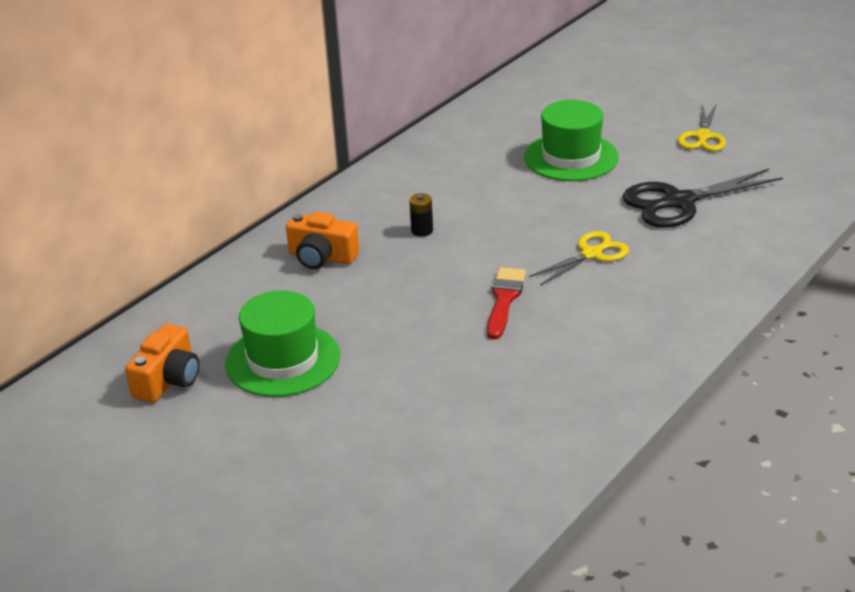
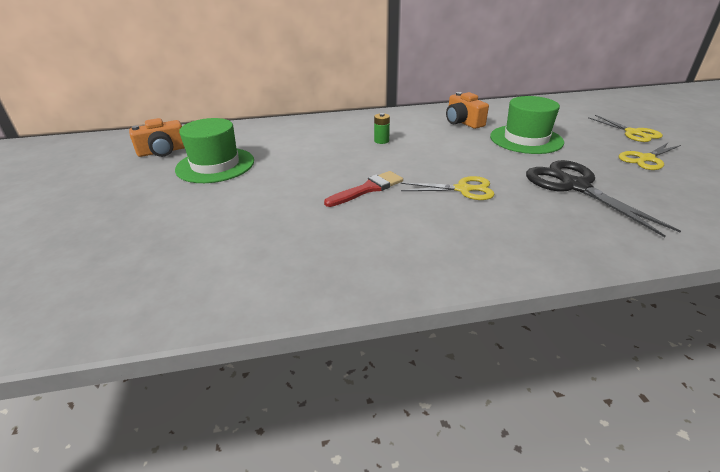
camera: 40 degrees right, 0 degrees up
orange camera [286,212,359,269] -> orange camera moved to [446,92,489,129]
black battery [409,193,433,237] -> green battery [374,113,390,144]
black scissors [623,169,783,228] -> black scissors turned 45 degrees clockwise [526,160,681,237]
none -> yellow scissors [588,115,663,142]

